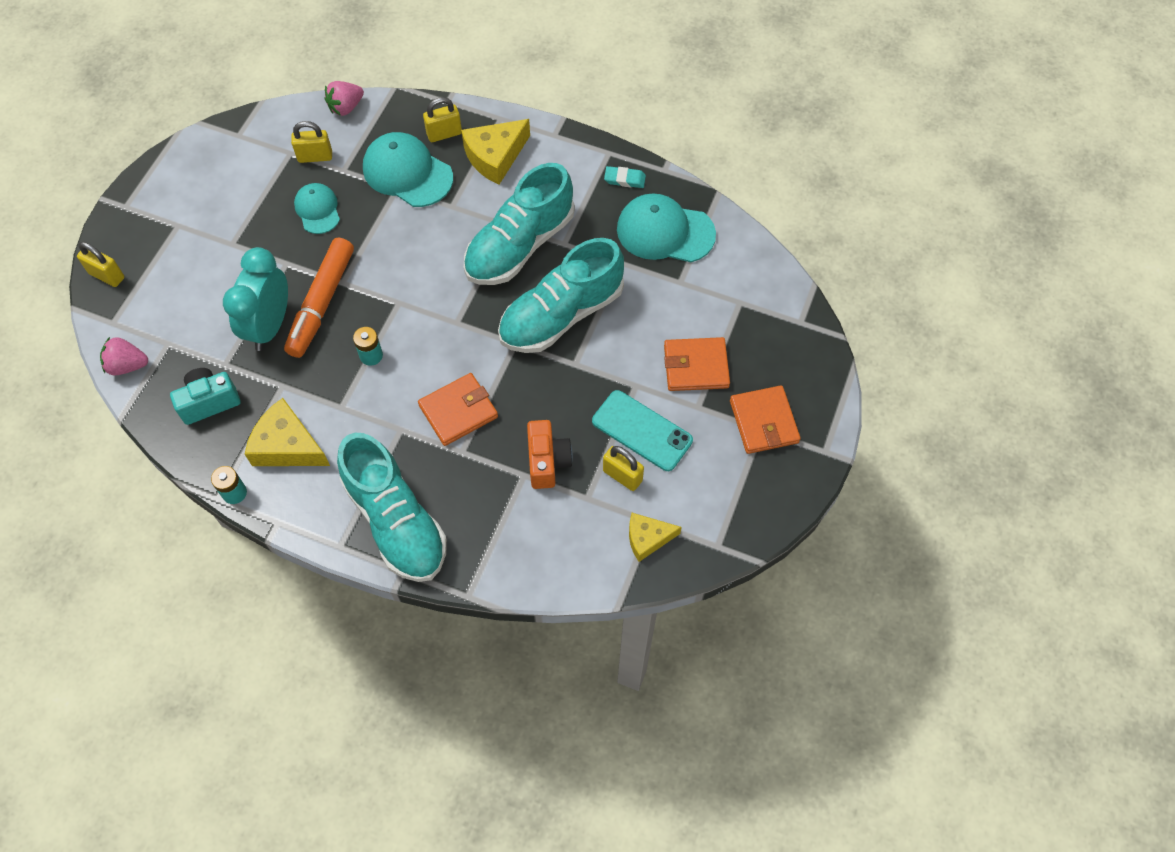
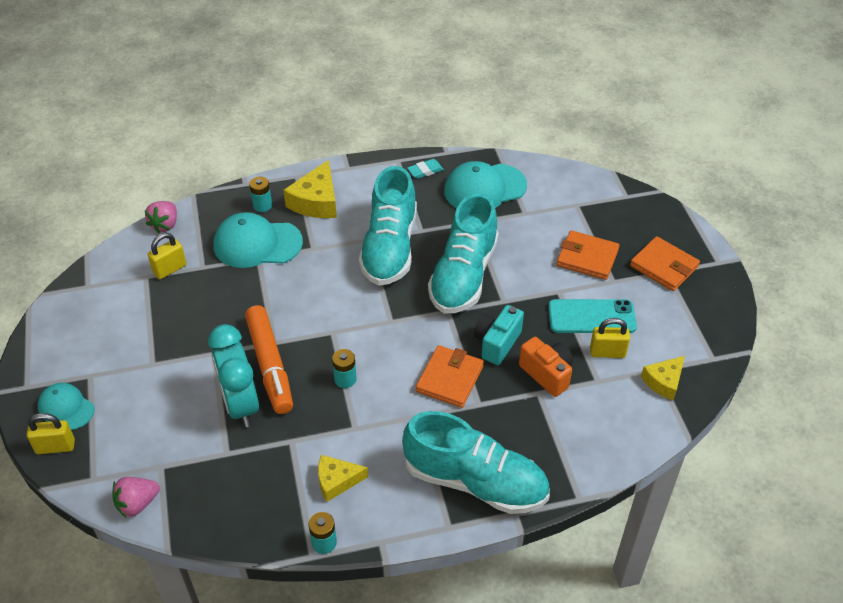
camera: 35 degrees left, 15 degrees down
turquoise camera [170,368,241,425] -> turquoise camera moved to [474,305,524,365]
yellow cheese [245,398,330,466] -> yellow cheese [318,455,368,502], size x0.64
turquoise cap [294,183,340,234] -> turquoise cap moved to [37,383,95,430]
yellow padlock [423,97,462,142] -> turquoise battery [249,177,272,212]
orange wallet [664,337,730,391] -> orange wallet turned 60 degrees clockwise [557,230,620,280]

